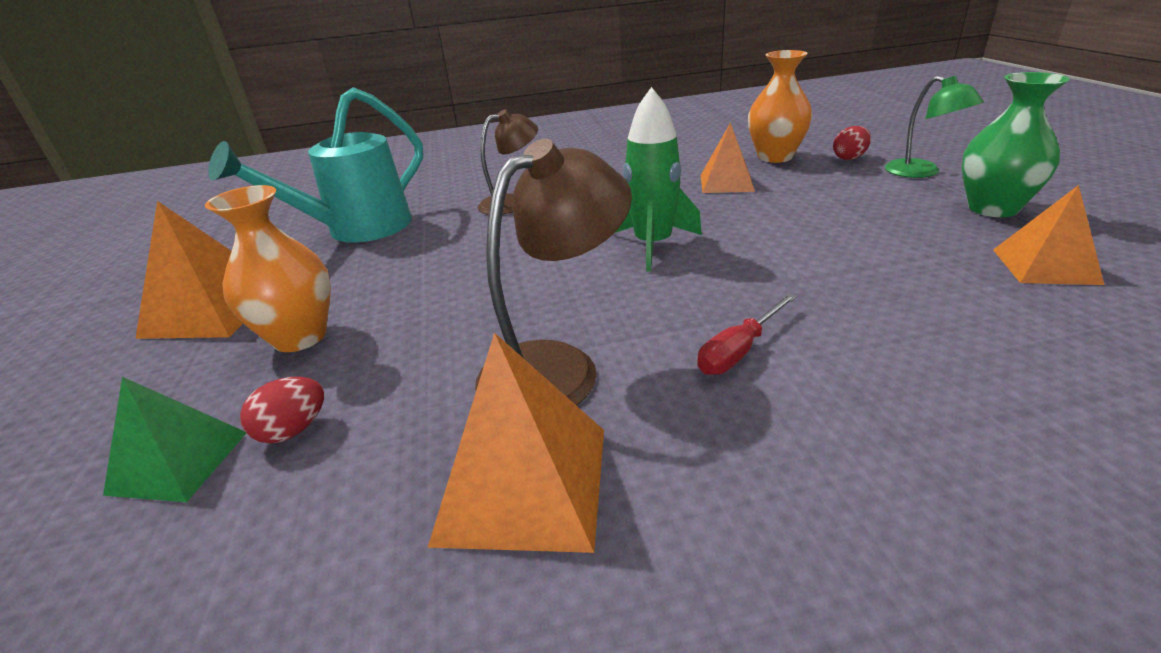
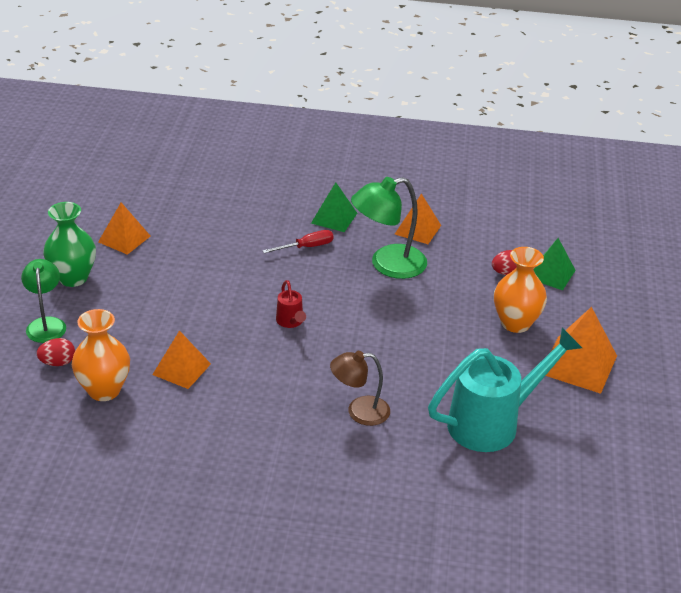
camera: 165 degrees left, 5 degrees up
orange pyramid [427,333,604,553] -> orange pyramid [395,193,441,244], size x0.66
brown lamp [475,139,632,406] -> green lamp [351,177,427,279]
green rocket [615,87,702,272] -> red watering can [276,280,306,328]
none -> green pyramid [311,182,357,232]

